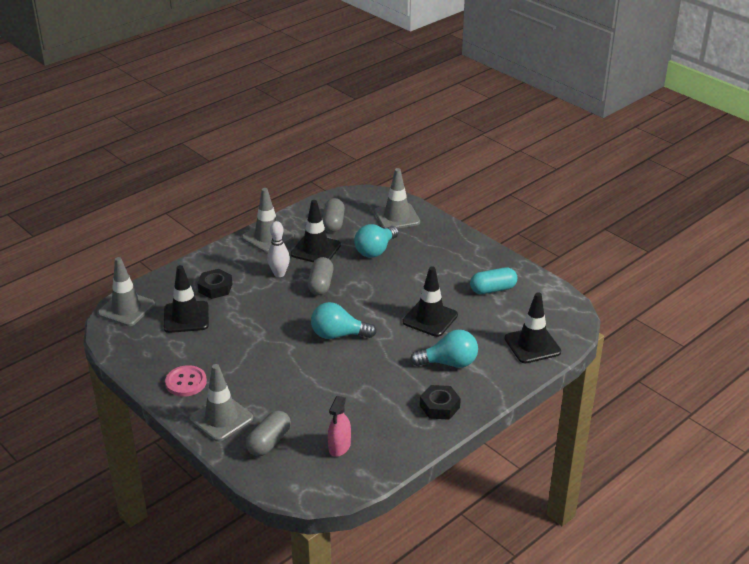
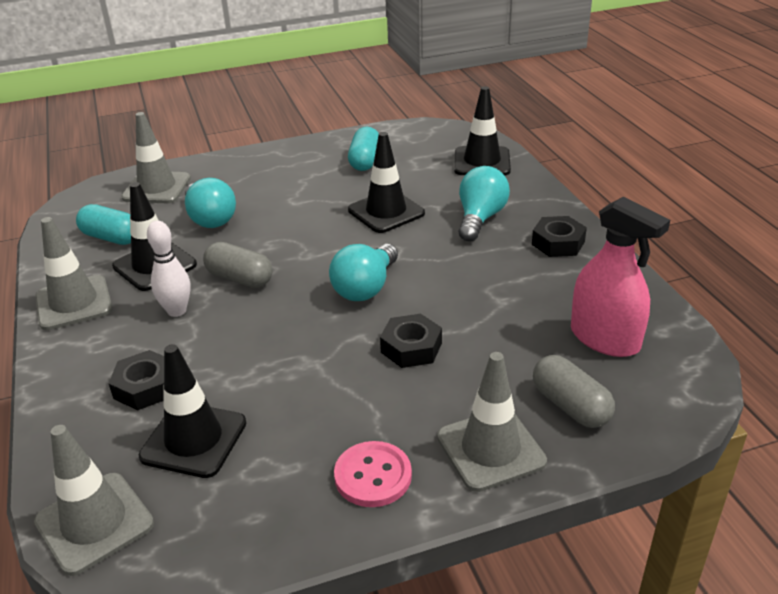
camera: 65 degrees left, 0 degrees up
grey capsule [323,198,345,232] -> turquoise capsule [76,204,131,245]
pink spray bottle [328,396,351,457] -> pink spray bottle [571,197,670,357], size x1.60
none -> black nut [380,314,442,368]

